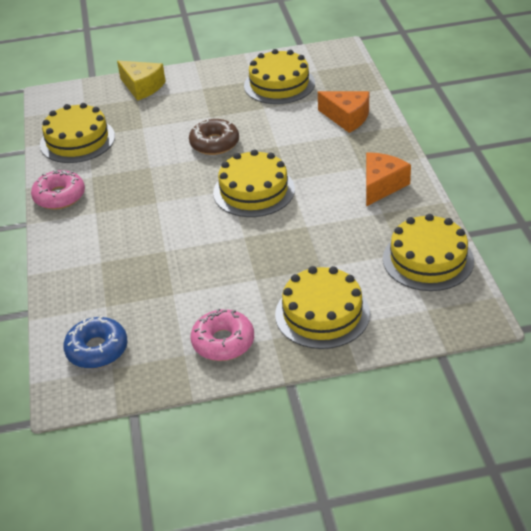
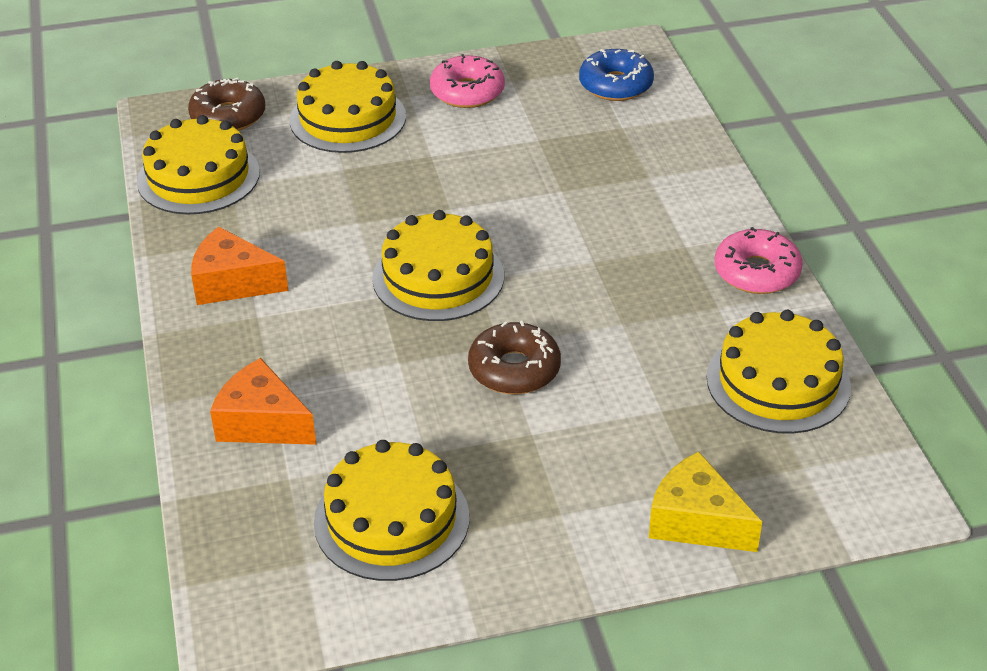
camera: 175 degrees right, 0 degrees up
orange cheese [366,152,411,207] -> orange cheese turned 75 degrees clockwise [191,227,288,305]
none -> brown donut [188,77,265,131]

